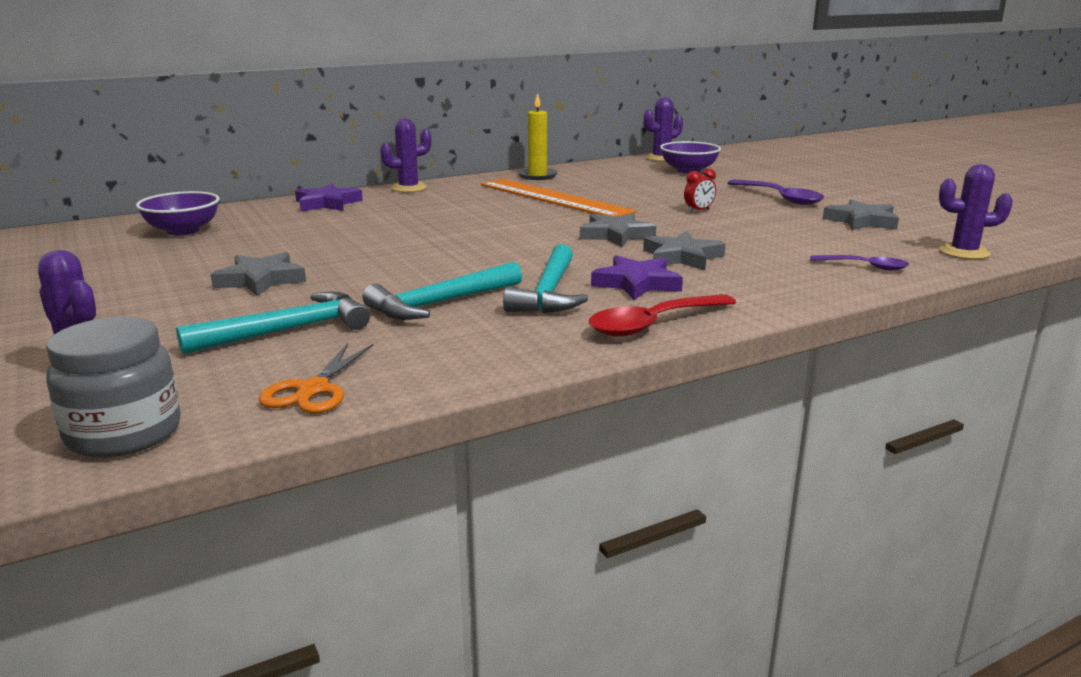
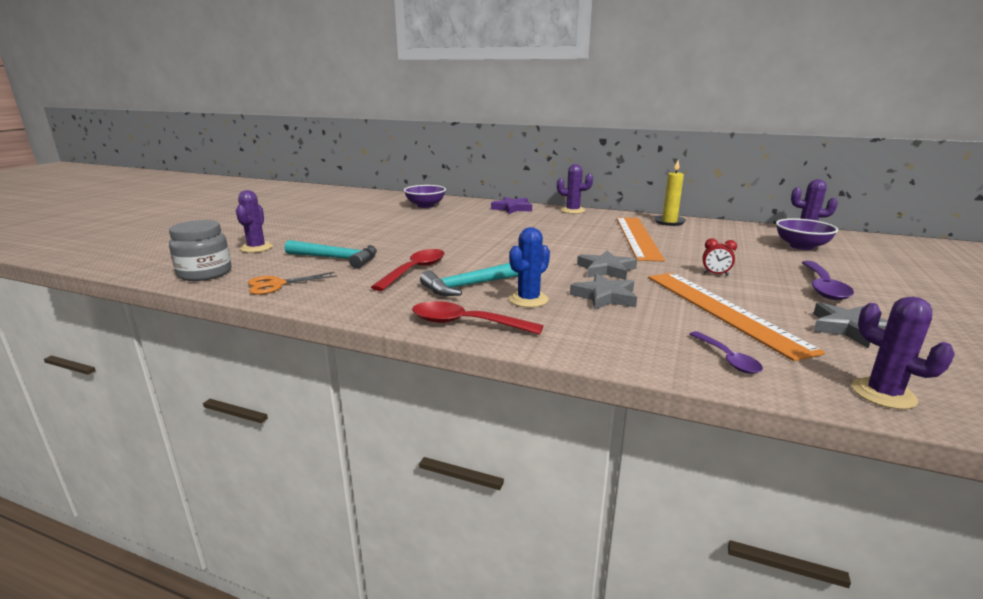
camera: 50 degrees right, 0 degrees up
grey star [211,252,306,296] -> none
turquoise hammer [363,262,522,320] -> red spoon [371,249,445,291]
purple star [591,255,683,300] -> blue cactus [509,227,550,308]
none -> orange ruler [648,273,825,361]

